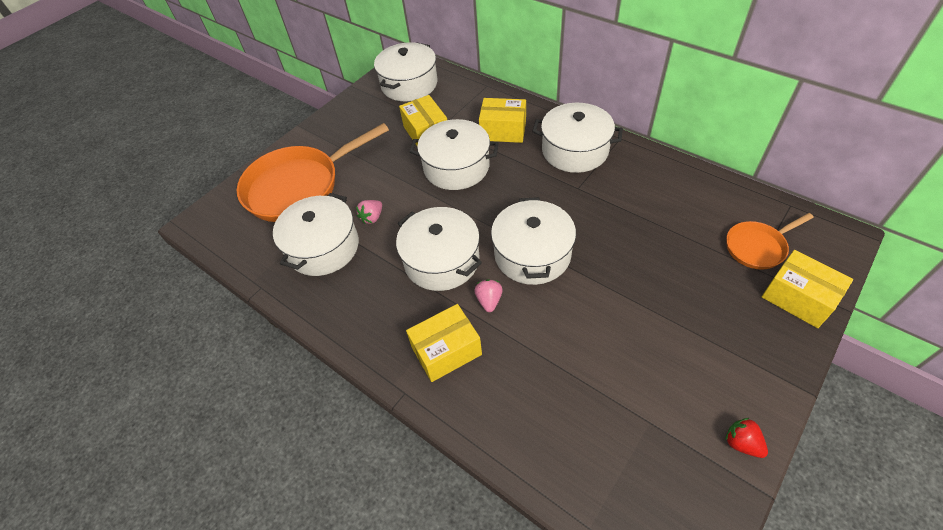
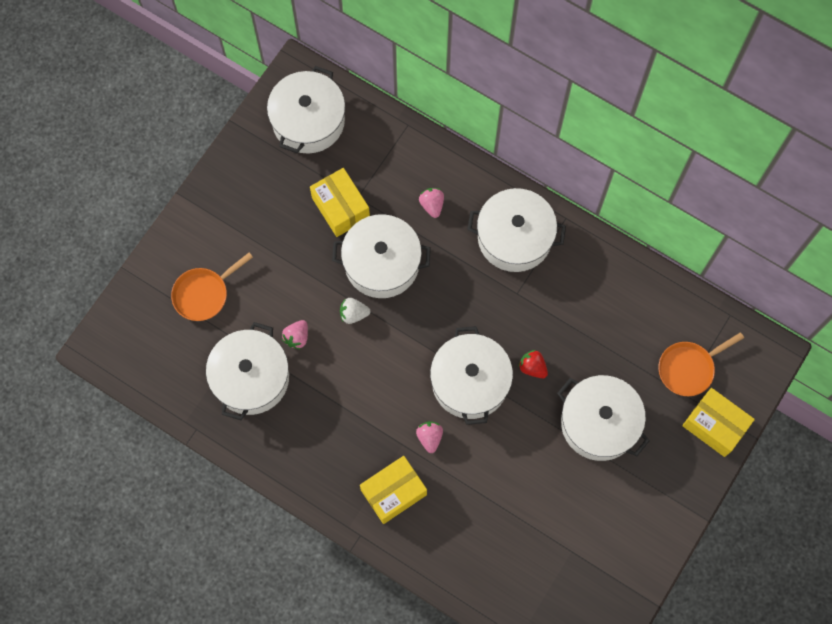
camera: 10 degrees left, 20 degrees up
orange pan [236,123,389,222] -> orange pan [171,253,253,321], size x0.51
white pot [396,207,482,291] -> white pot moved to [557,375,650,461]
yellow box [479,98,526,143] -> pink strawberry [419,188,444,218]
red strawberry [725,418,768,458] -> red strawberry moved to [518,350,548,378]
none -> white strawberry [340,298,370,324]

